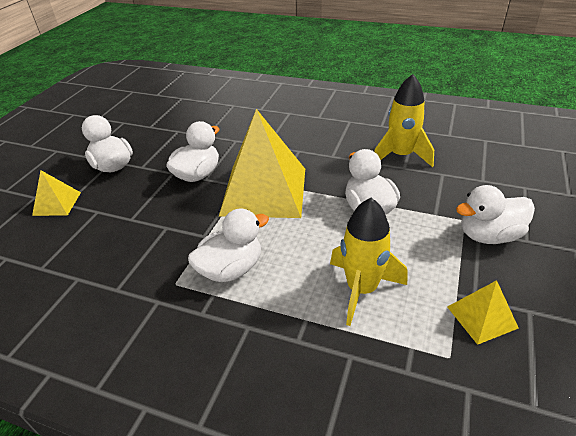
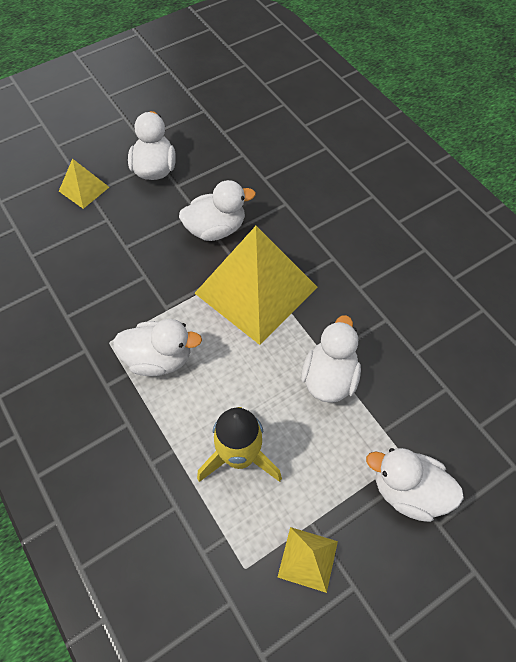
camera: 35 degrees right, 20 degrees up
yellow rocket [374,74,434,167] -> none

